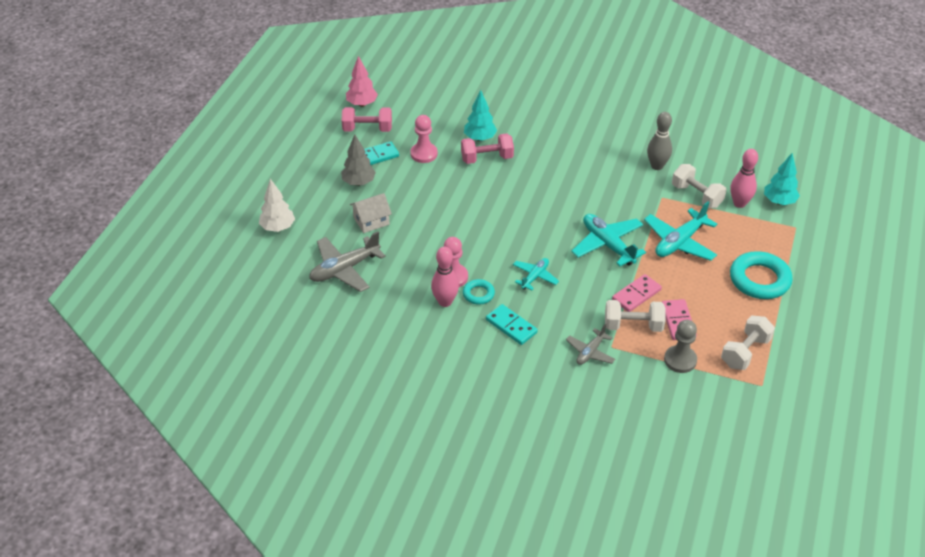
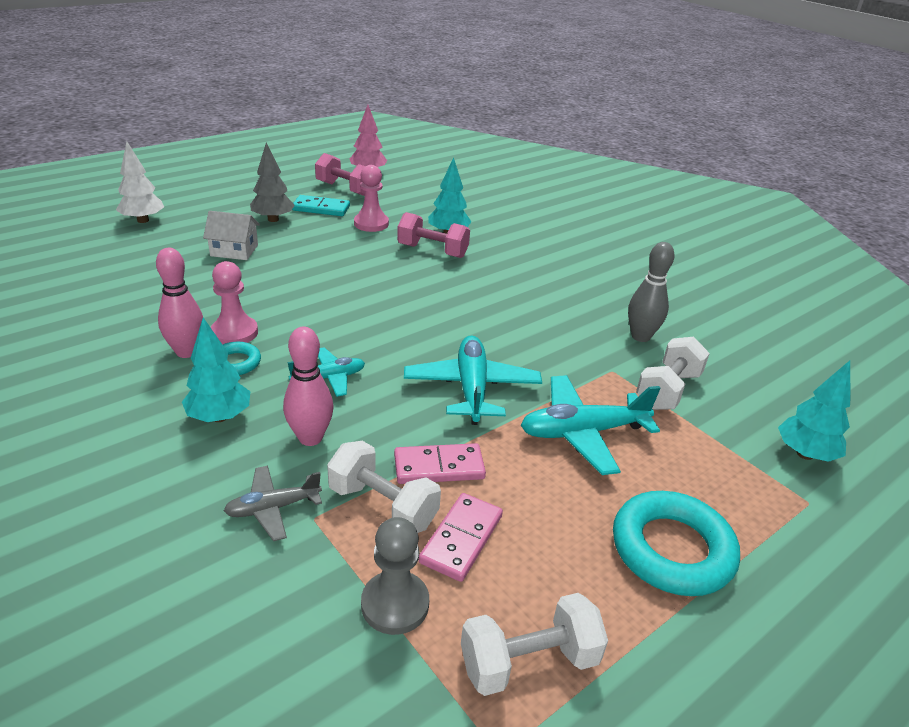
camera: 30 degrees right, 10 degrees down
grey plane [309,231,386,292] -> none
turquoise domino [486,304,538,345] -> turquoise tree [182,318,250,422]
white dumbbell [672,164,726,208] -> white dumbbell turned 45 degrees clockwise [636,337,710,410]
pink bowling pin [730,149,758,208] -> pink bowling pin moved to [283,327,333,446]

